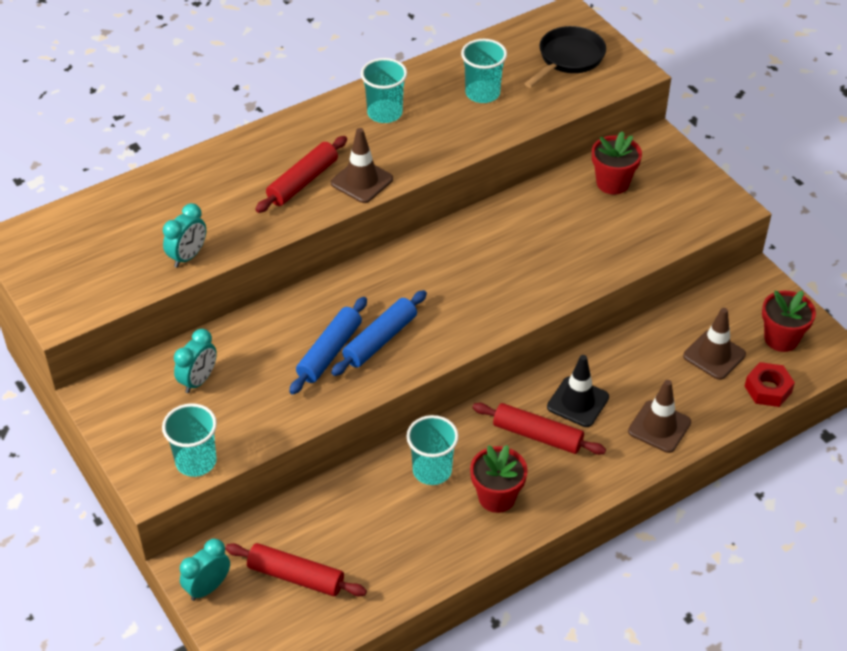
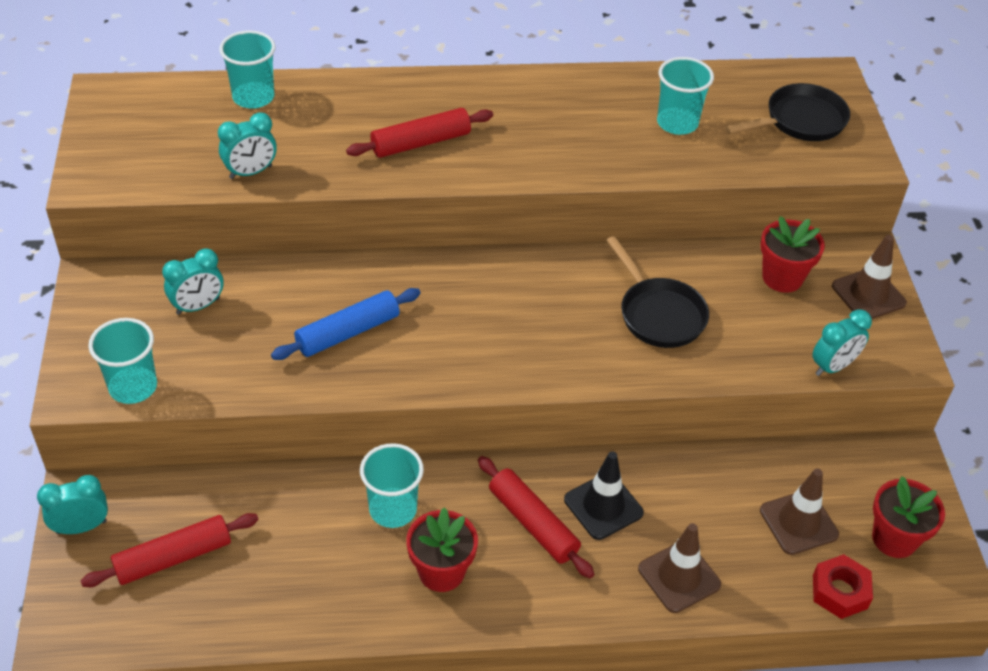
camera: 25 degrees right, 0 degrees up
red rolling pin [225,543,367,597] -> red rolling pin turned 75 degrees counterclockwise [80,513,259,587]
brown traffic cone [331,128,393,203] -> brown traffic cone moved to [832,235,907,319]
blue rolling pin [331,290,427,376] -> none
turquoise cup [361,58,407,123] -> turquoise cup moved to [219,31,276,109]
none -> black pan [606,236,709,348]
none -> turquoise clock [812,309,872,376]

